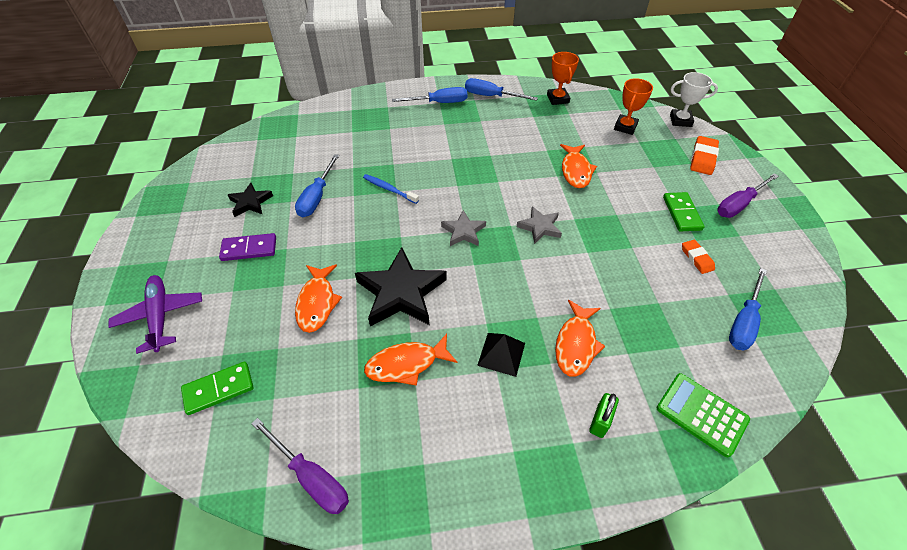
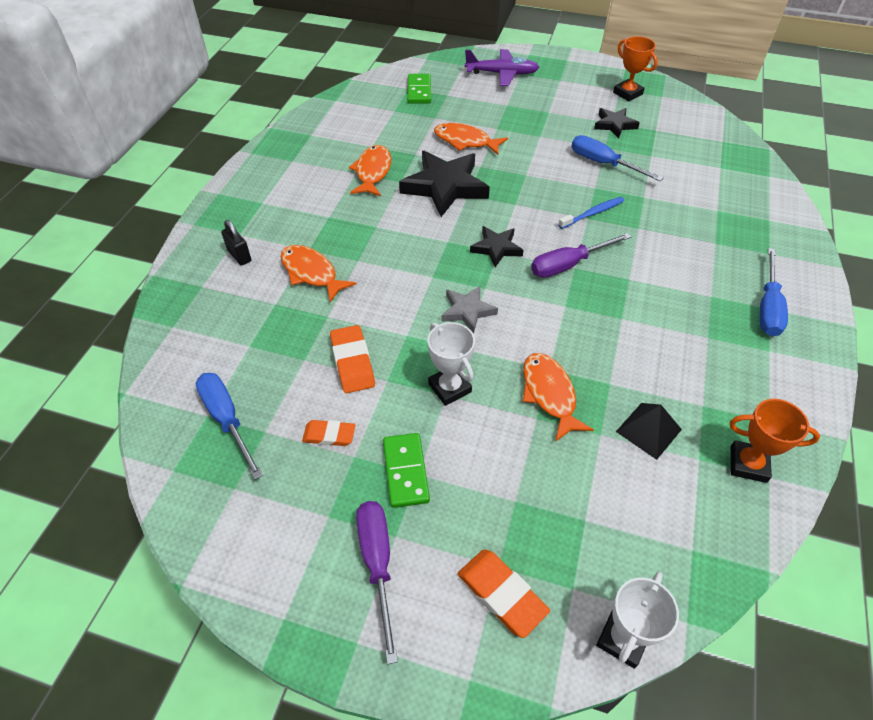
camera: 115 degrees right, 0 degrees up
purple domino [219,233,276,261] -> none
purple screwdriver [251,418,349,514] -> purple screwdriver moved to [531,233,631,278]
grey star [441,210,486,246] -> black star [470,226,524,267]
blue screwdriver [465,78,538,101] -> none
black pyramid [477,333,525,377] -> black pyramid moved to [616,403,682,460]
orange fish [560,144,597,188] -> orange fish turned 45 degrees clockwise [523,353,594,442]
green padlock [589,393,619,438] -> black padlock [221,220,251,266]
orange trophy [614,78,653,135] -> orange trophy moved to [613,36,658,101]
green calculator [656,373,750,457] -> none
green domino [663,192,705,232] -> green domino turned 60 degrees clockwise [383,433,430,508]
none -> orange eraser [330,325,375,393]
none -> white trophy [428,322,475,406]

